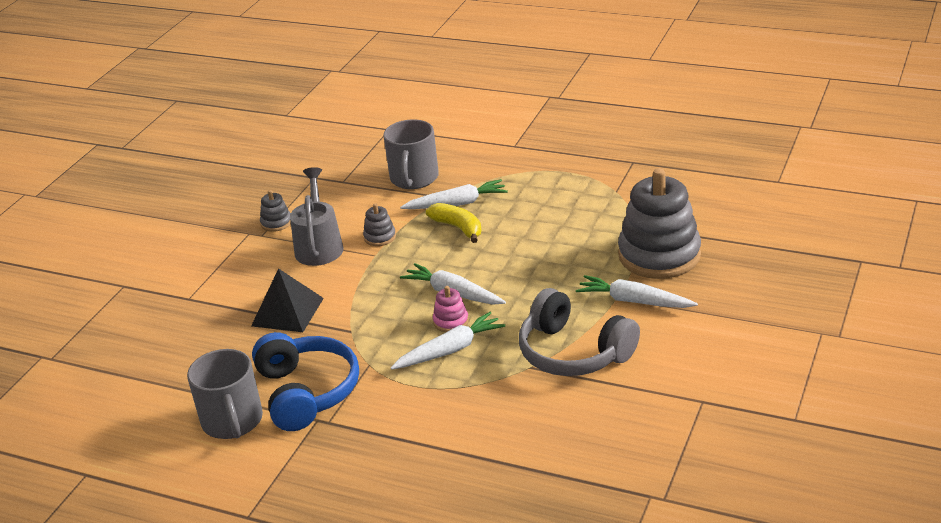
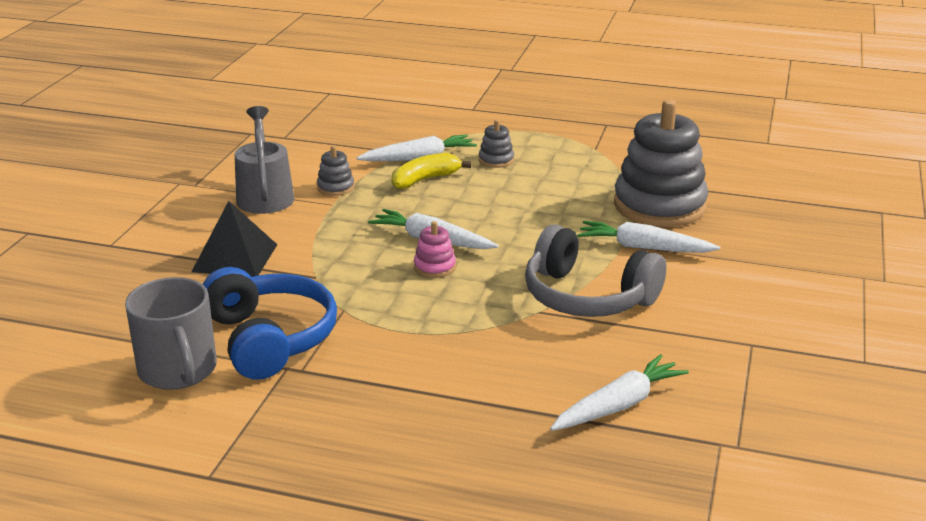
camera: 10 degrees left, 5 degrees down
grey stacking toy [260,190,291,232] -> grey stacking toy moved to [479,120,514,168]
grey mug [383,119,439,189] -> none
white carrot [390,312,505,370] -> white carrot moved to [550,354,689,431]
yellow banana [426,203,482,243] -> yellow banana turned 75 degrees counterclockwise [392,153,471,189]

